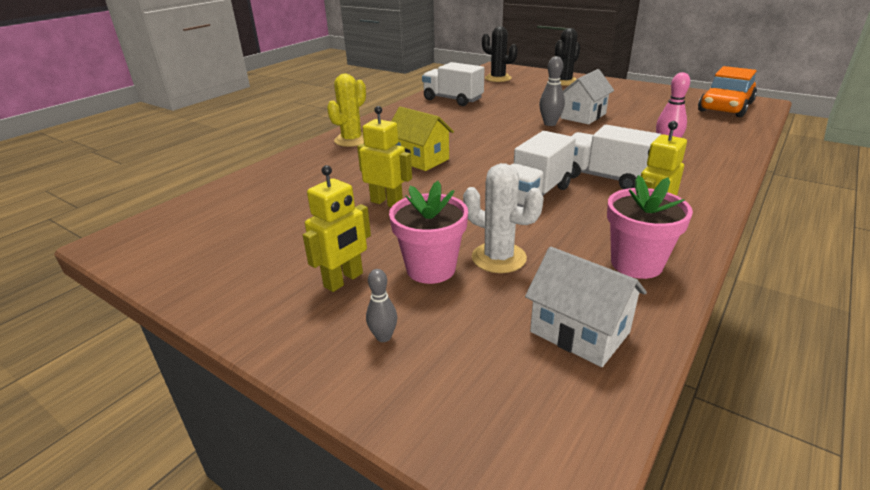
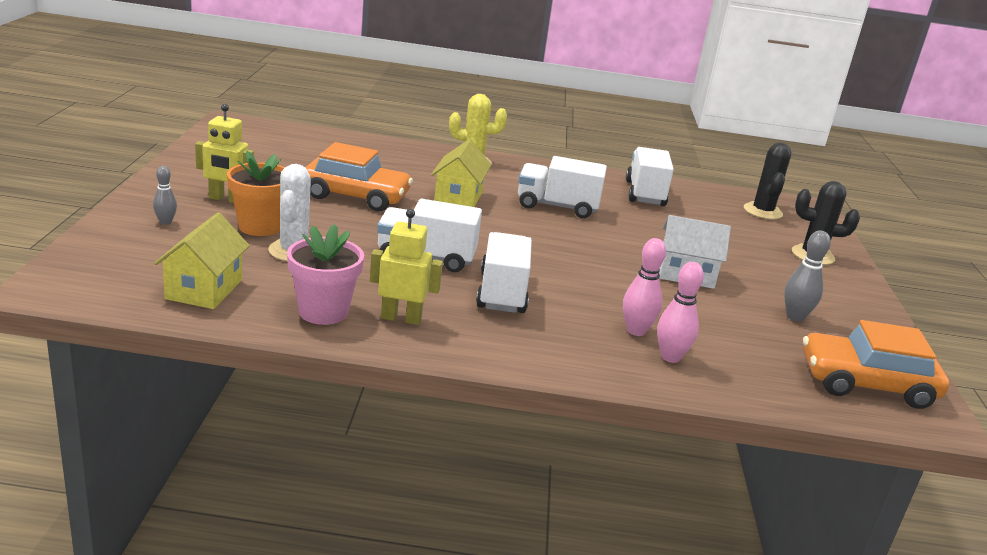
camera: 55 degrees right, 5 degrees down
yellow robot [357,106,412,207] -> orange car [305,142,413,211]
pink flower pot [389,181,468,284] -> orange flower pot [227,151,285,236]
white house [525,247,647,367] -> yellow house [154,213,250,309]
grey bowling pin [539,56,565,126] -> grey bowling pin moved to [784,230,831,322]
none -> white truck [518,156,607,218]
none -> pink bowling pin [657,262,704,363]

